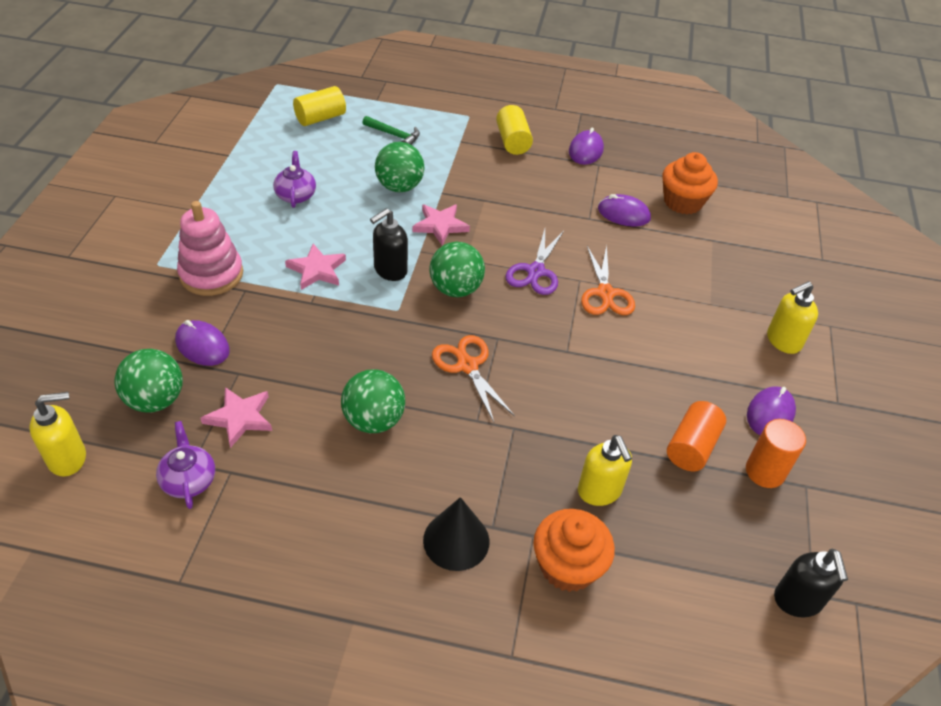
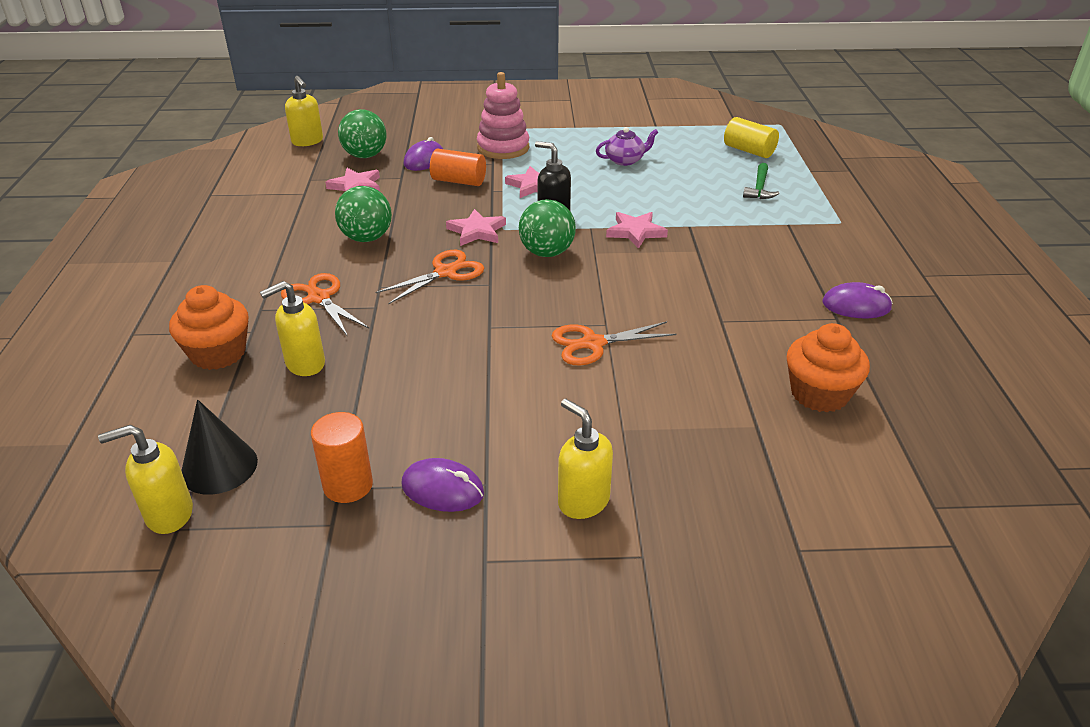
camera: 80 degrees right, 10 degrees down
purple teapot [156,421,215,509] -> none
green ball [375,142,424,192] -> none
black cone [423,497,490,571] -> black cone moved to [181,399,258,495]
yellow cylinder [496,105,533,155] -> none
purple scissors [506,229,564,295] -> none
purple mouse [598,194,651,227] -> none
orange cylinder [667,401,726,471] -> orange cylinder moved to [430,149,486,186]
black soap dispenser [774,549,848,617] -> yellow soap dispenser [98,425,193,534]
none -> orange scissors [281,273,369,337]
none -> pink star [446,209,506,246]

